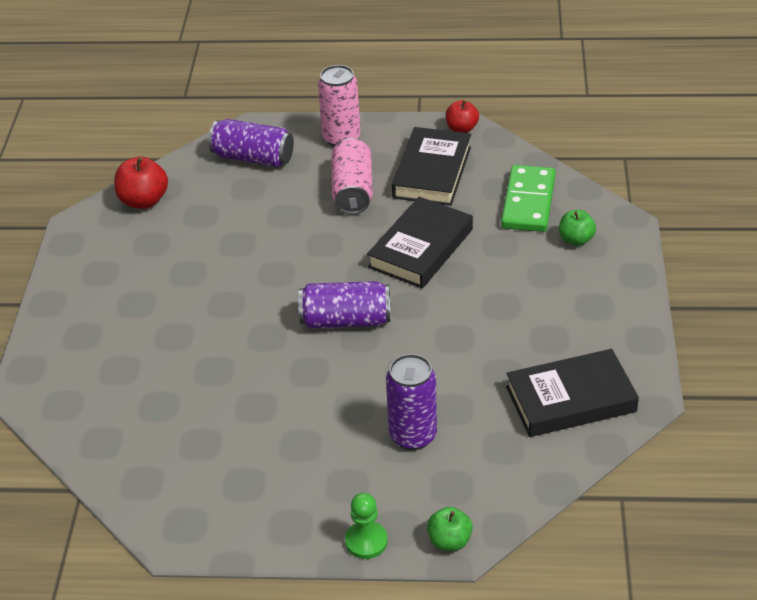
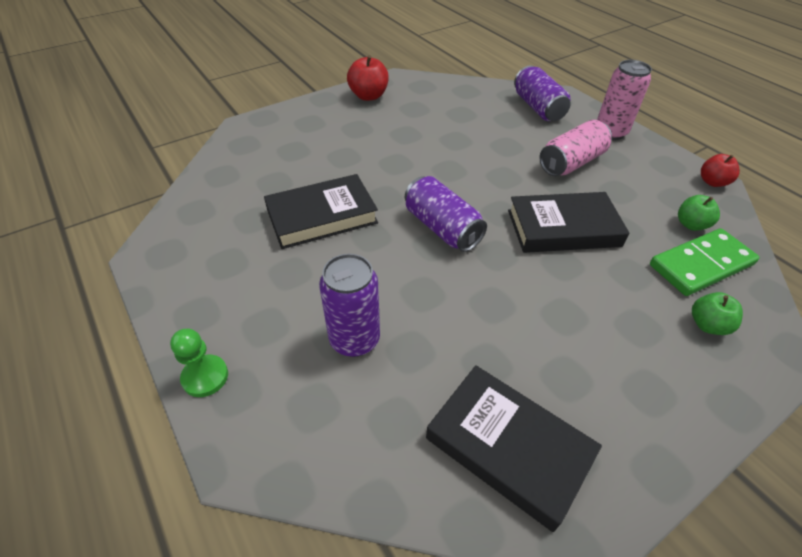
camera: 50 degrees right, 5 degrees up
red apple [114,156,168,209] -> red apple moved to [347,55,389,101]
black book [392,127,471,206] -> black book moved to [264,174,378,249]
green apple [427,507,473,551] -> green apple moved to [678,195,720,231]

